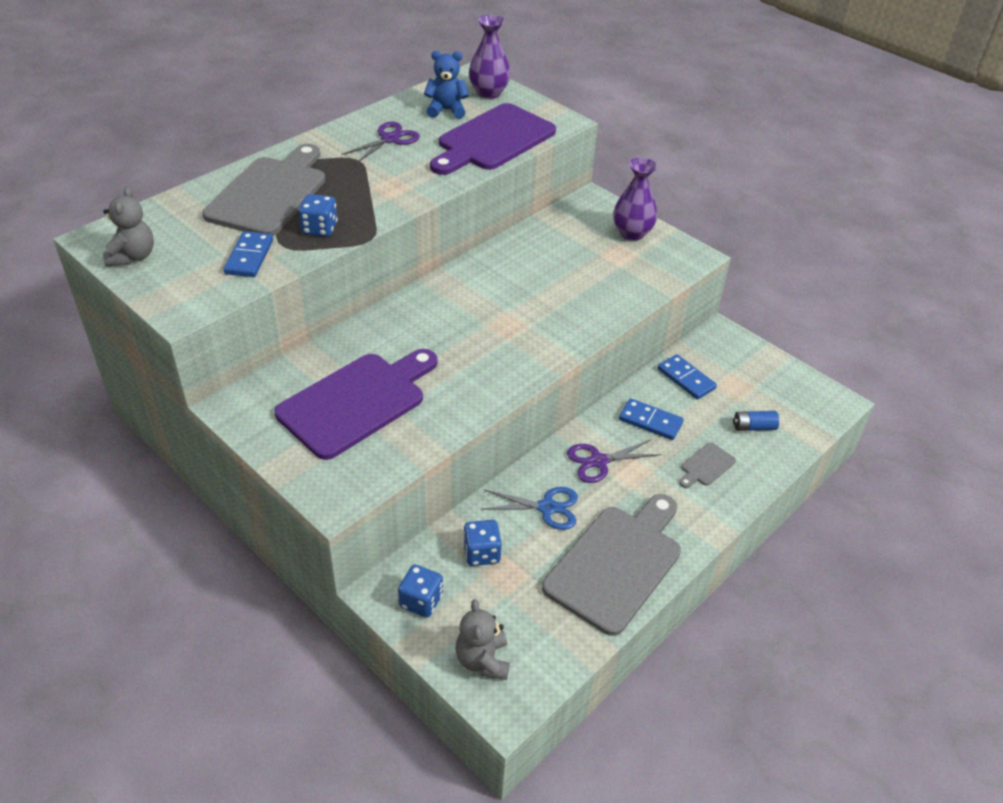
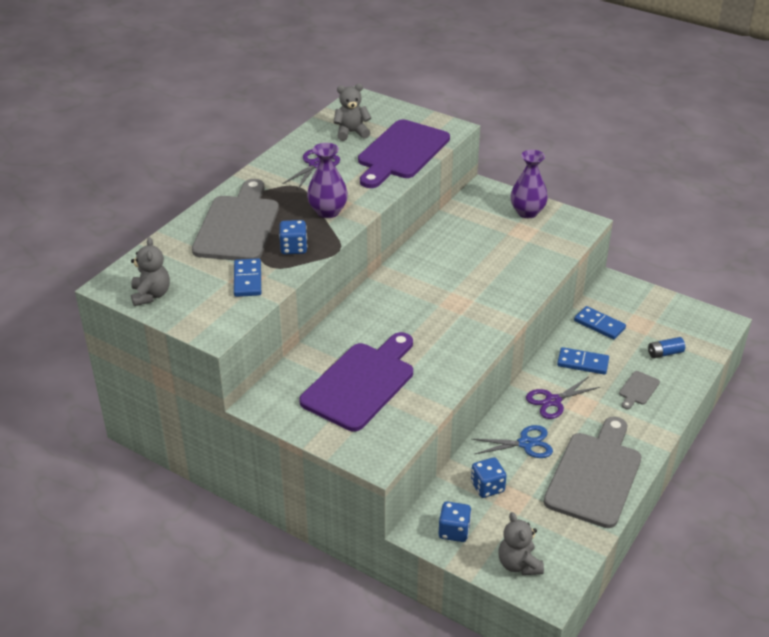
camera: 10 degrees left, 5 degrees down
blue teddy bear [424,51,469,119] -> grey teddy bear [333,84,371,141]
purple vase [469,15,510,99] -> purple vase moved to [307,143,348,218]

